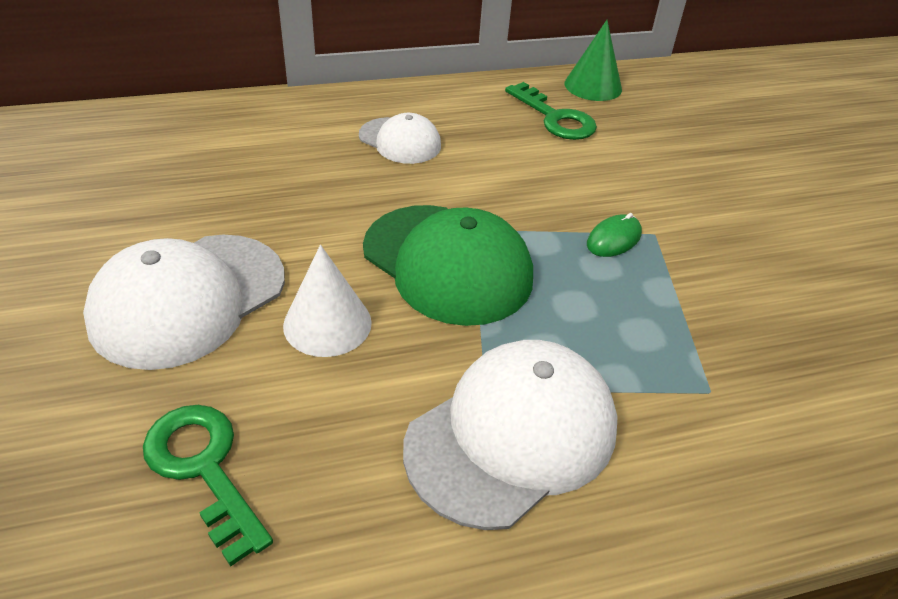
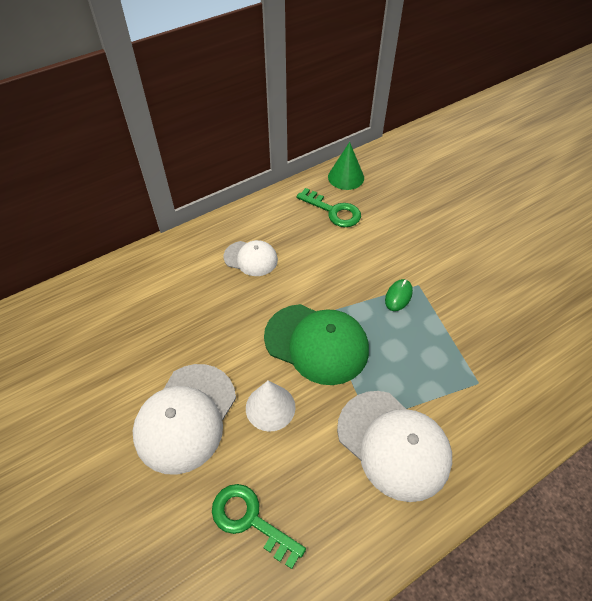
camera: 15 degrees left, 10 degrees up
white cap [403,340,618,530] -> white cap turned 105 degrees clockwise [337,391,452,502]

